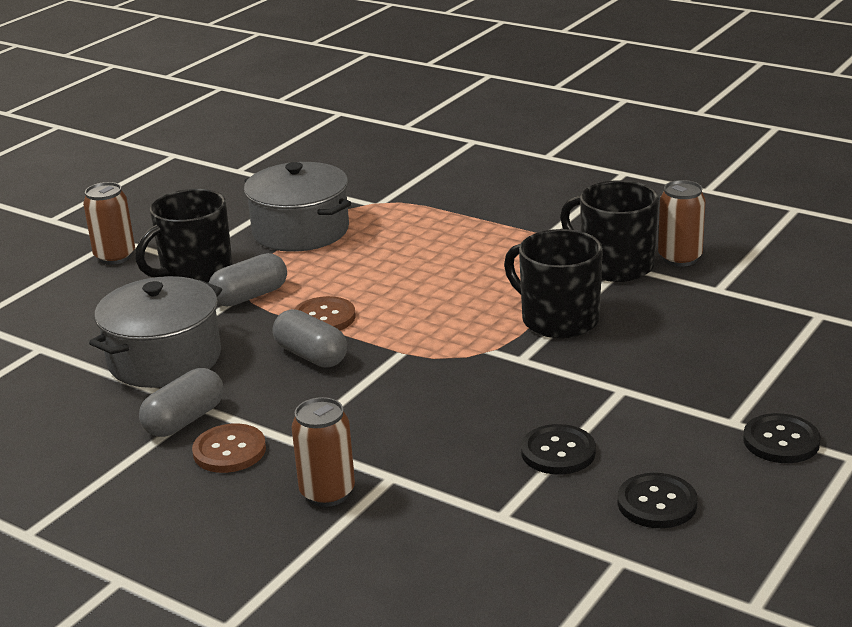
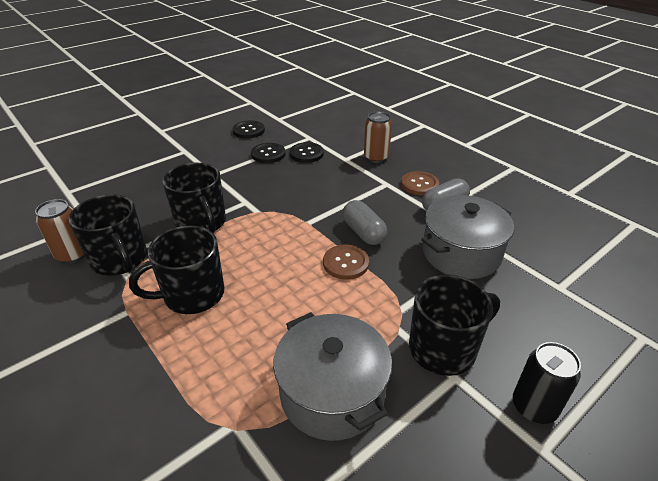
camera: 165 degrees left, 10 degrees up
brown can [83,182,135,265] -> black can [513,342,581,424]
grey capsule [209,253,287,306] -> none
black button [743,413,821,463] -> black button moved to [290,142,324,163]
none -> black mug [129,226,224,314]

